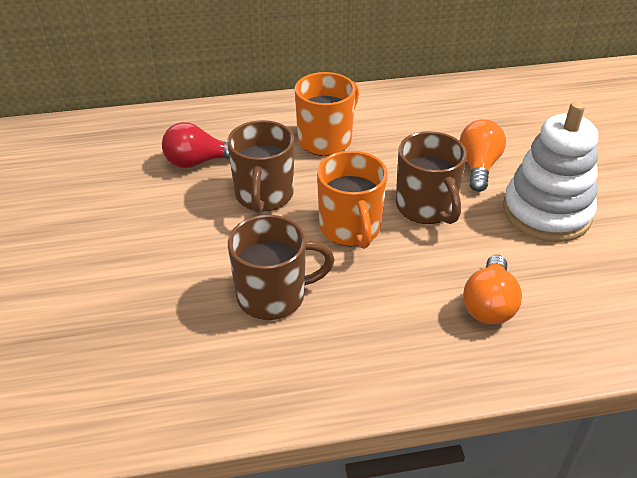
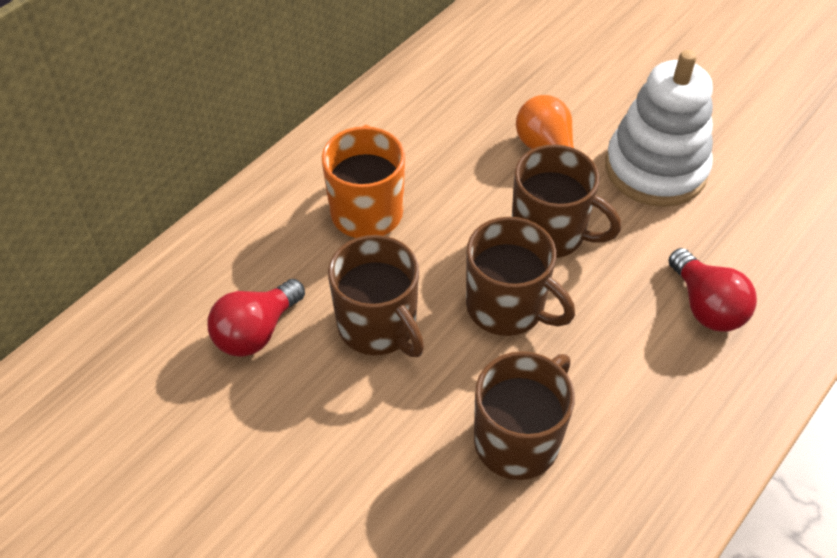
camera: 40 degrees left, 10 degrees up
orange mug [317,151,388,249] -> brown mug [466,217,575,336]
orange light bulb [463,255,522,324] -> red light bulb [668,248,757,332]

